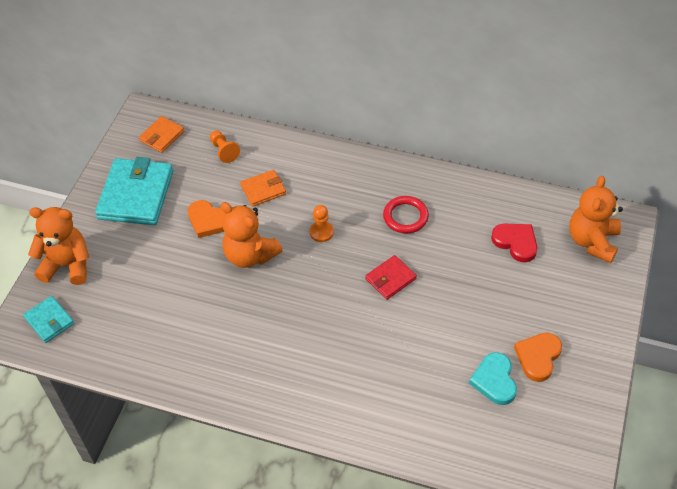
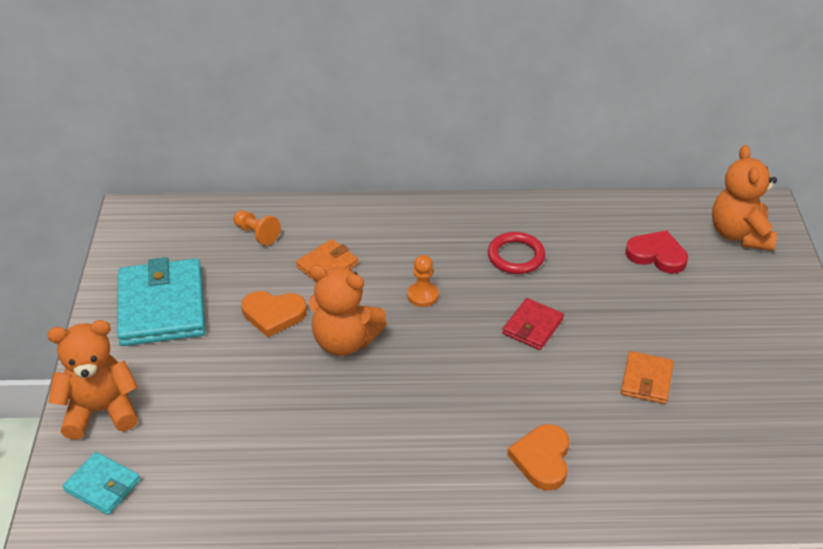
camera: 20 degrees left, 10 degrees down
orange wallet [139,116,184,153] -> orange wallet moved to [621,351,674,404]
turquoise heart [469,352,517,405] -> none
orange heart [514,333,562,382] -> orange heart moved to [507,424,570,491]

